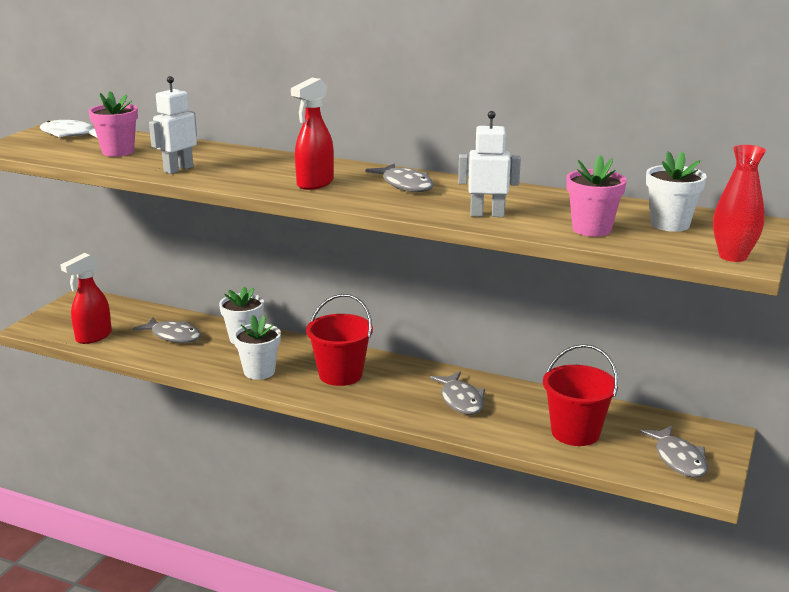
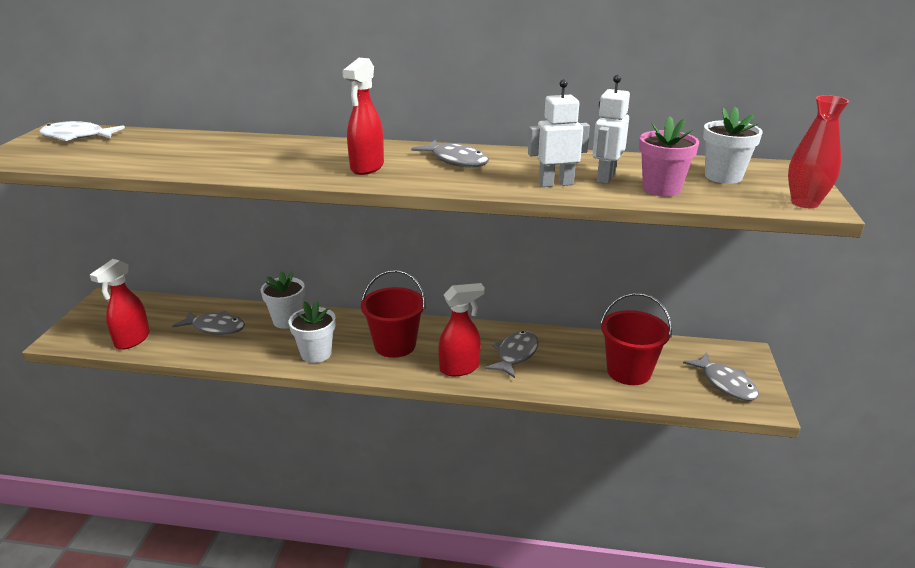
camera: 15 degrees left, 5 degrees up
pink flower pot [88,91,138,157] -> none
white robot [149,76,197,174] -> white robot moved to [592,75,630,184]
grey fish [430,372,485,415] -> grey fish turned 120 degrees counterclockwise [485,331,539,378]
none -> red spray bottle [438,283,485,376]

